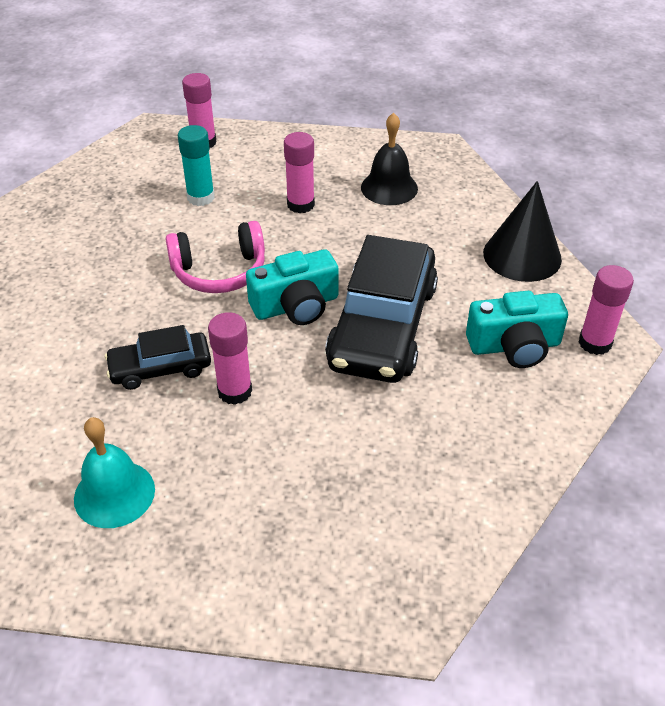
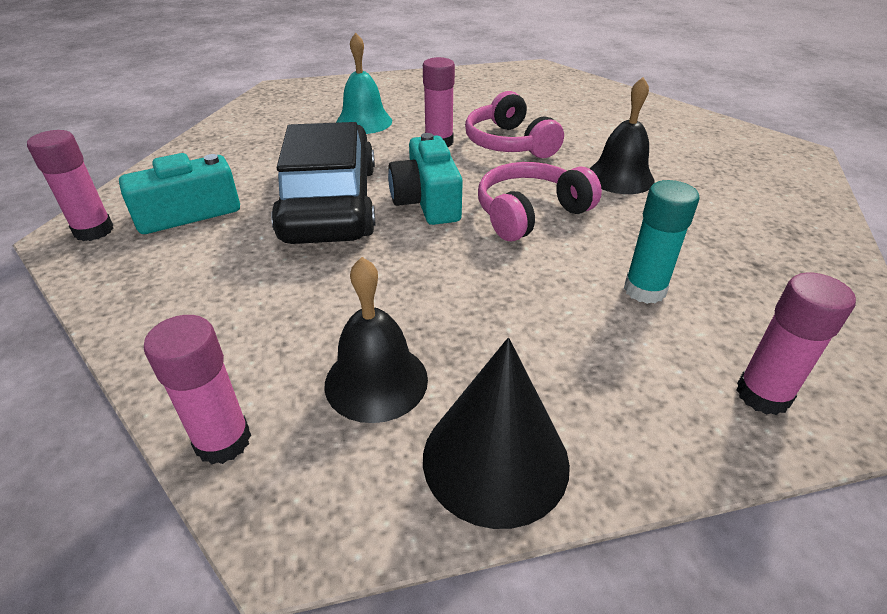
camera: 160 degrees right, 5 degrees down
turquoise bell [74,417,155,528] -> turquoise bell moved to [336,33,392,134]
black car [105,325,211,390] -> pink headphones [465,91,564,158]
turquoise camera [246,249,339,325] -> turquoise camera turned 60 degrees counterclockwise [388,133,463,225]
pink glue stick [284,132,315,213] -> pink glue stick moved to [144,315,251,465]
black cone [483,181,562,282] -> black cone moved to [423,338,570,529]
none -> black bell [589,77,655,194]

